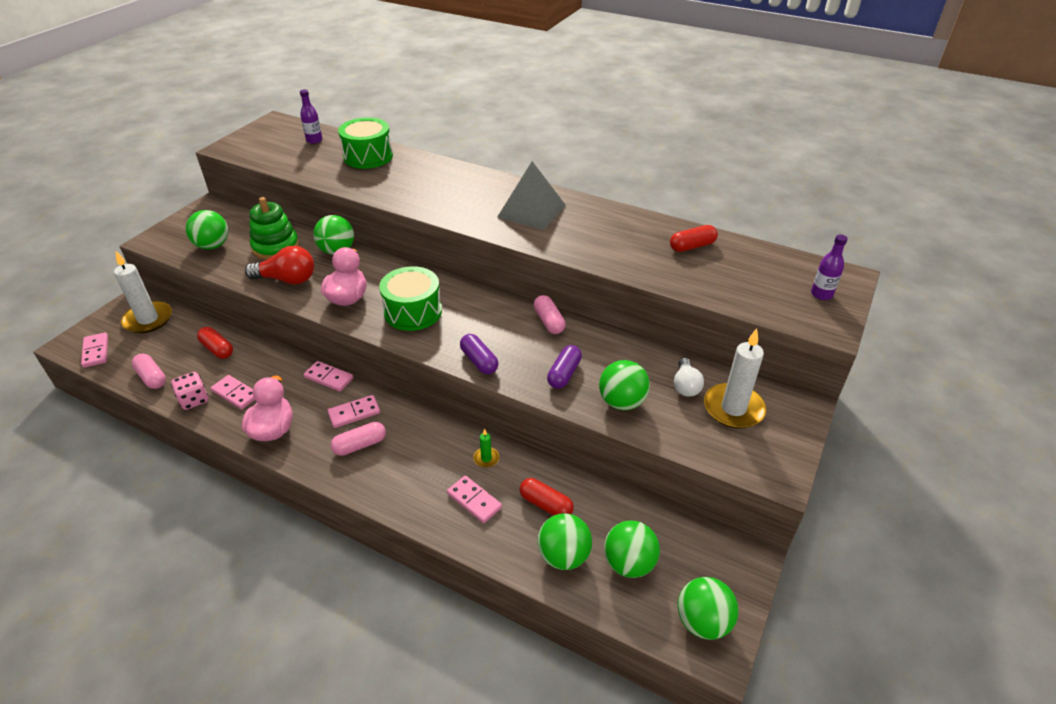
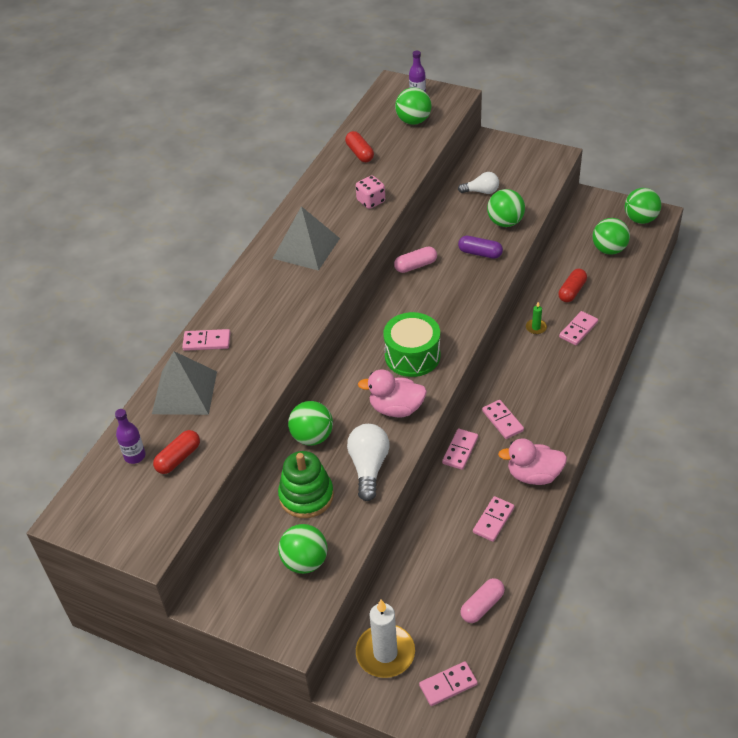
camera: 90 degrees left, 5 degrees up
pink dice [171,372,208,410] -> pink dice moved to [356,175,385,209]
red capsule [197,327,233,359] -> red capsule moved to [153,430,200,474]
red light bulb [245,246,314,285] -> white light bulb [347,424,390,501]
pink capsule [331,422,386,456] -> none
green drum [338,118,393,169] -> grey pyramid [152,351,217,415]
purple capsule [460,334,498,374] -> none
green ball [537,513,592,570] -> green ball moved to [395,87,431,125]
white candle [704,328,766,429] -> none
none -> pink domino [182,329,230,351]

